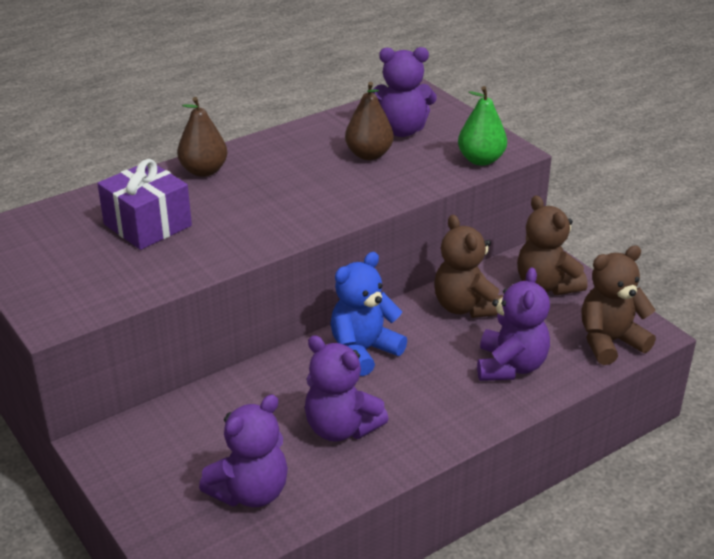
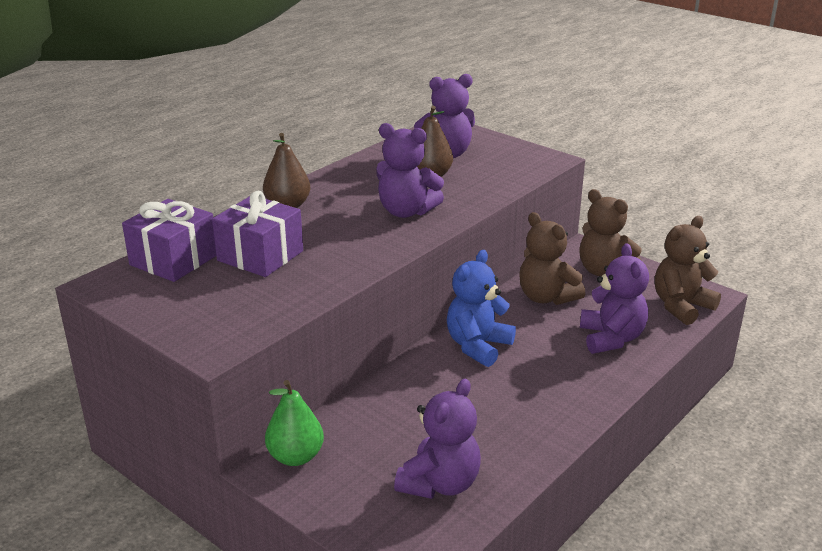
camera: 15 degrees left, 5 degrees down
purple teddy bear [305,335,389,442] -> purple teddy bear moved to [376,123,444,218]
green pear [458,86,507,166] -> green pear moved to [265,380,324,466]
none -> purple gift [122,199,216,282]

